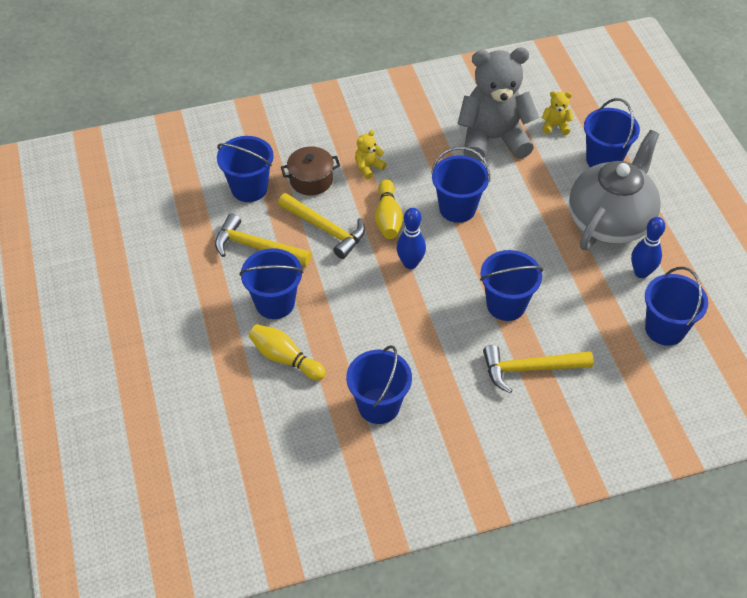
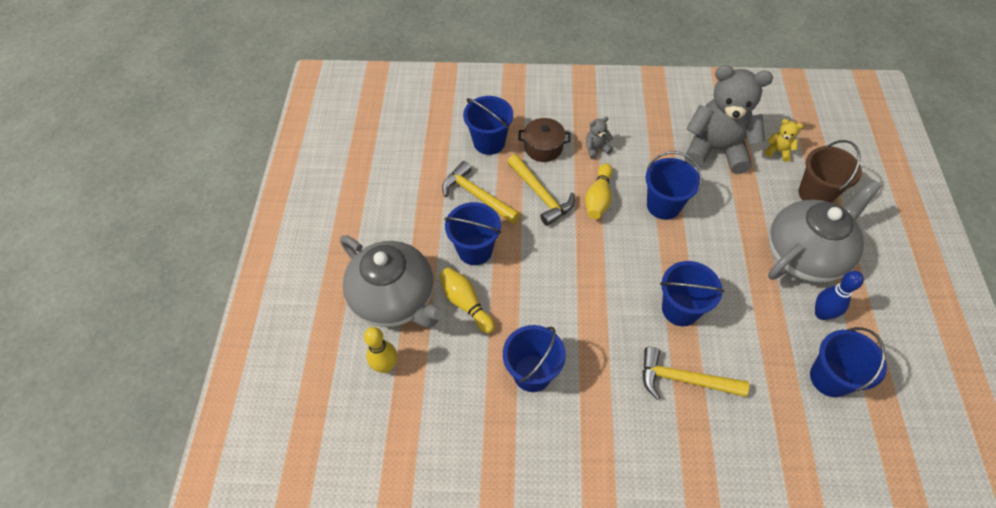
camera: 20 degrees right, 5 degrees up
yellow teddy bear [355,130,387,179] -> grey teddy bear [586,117,613,159]
blue bowling pin [397,208,426,269] -> none
blue bucket [584,98,640,167] -> brown bucket [798,140,862,203]
none -> grey teapot [340,235,444,328]
none -> yellow bowling pin [364,327,397,373]

